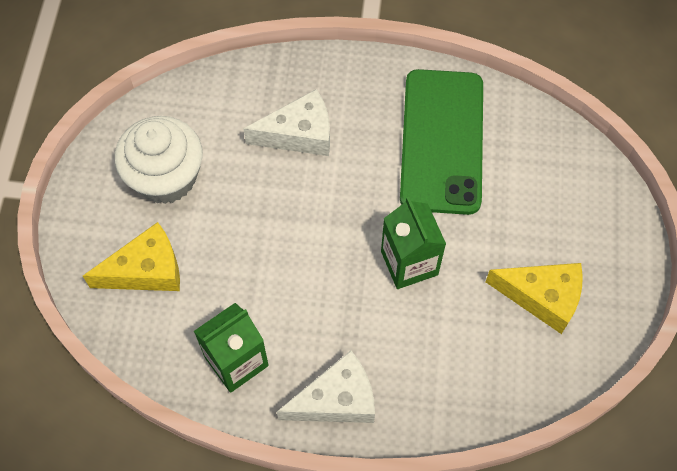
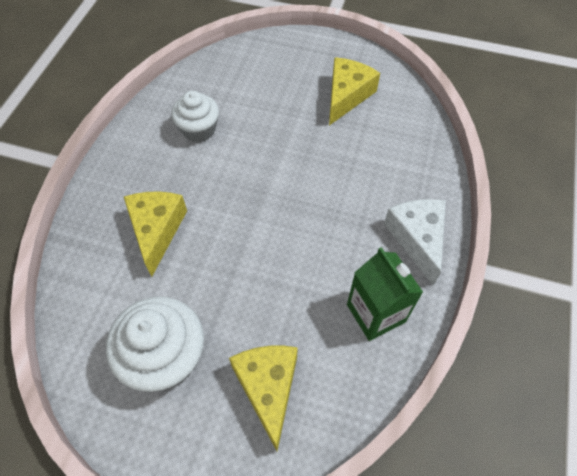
camera: 80 degrees left, 5 degrees down
white cheese [243,89,330,156] -> yellow cheese [124,191,187,277]
green carton [381,197,446,289] -> none
green phone [400,69,483,215] -> white cupcake [171,91,219,143]

